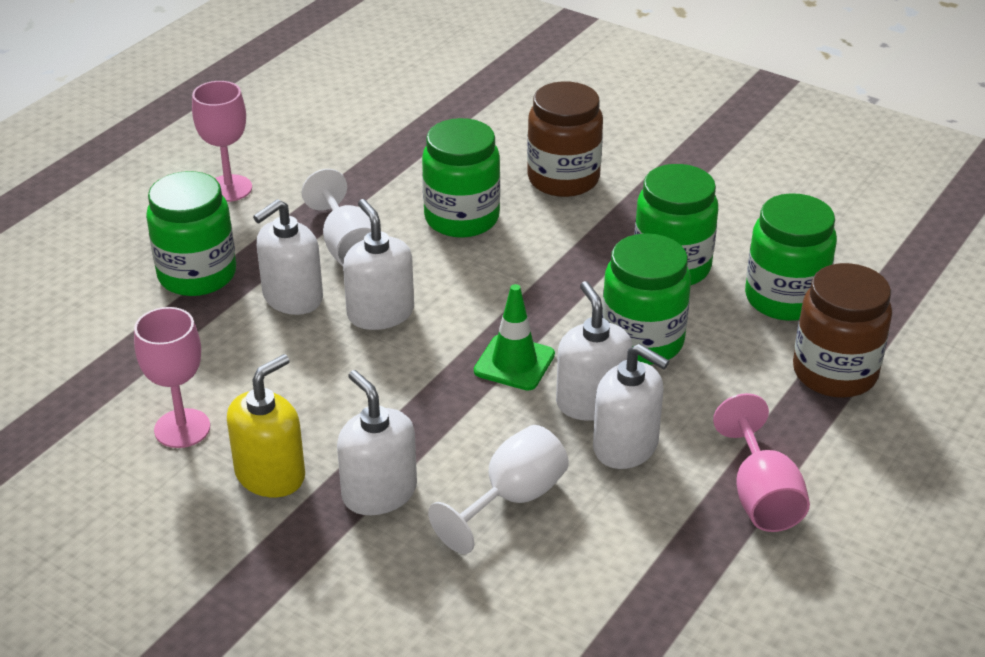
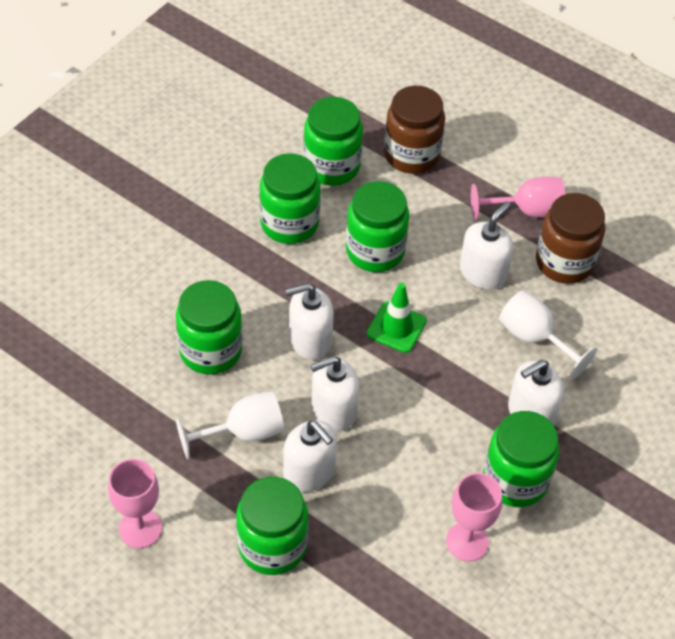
camera: 90 degrees left, 15 degrees up
yellow soap dispenser [227,354,305,497] -> green jar [483,411,559,507]
brown jar [527,82,603,197] -> brown jar moved to [536,193,605,284]
white soap dispenser [556,281,632,421] -> white soap dispenser moved to [285,283,334,360]

